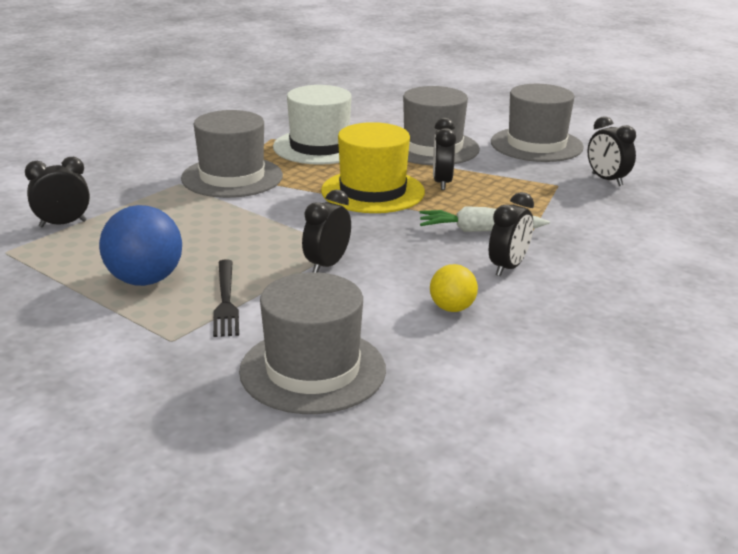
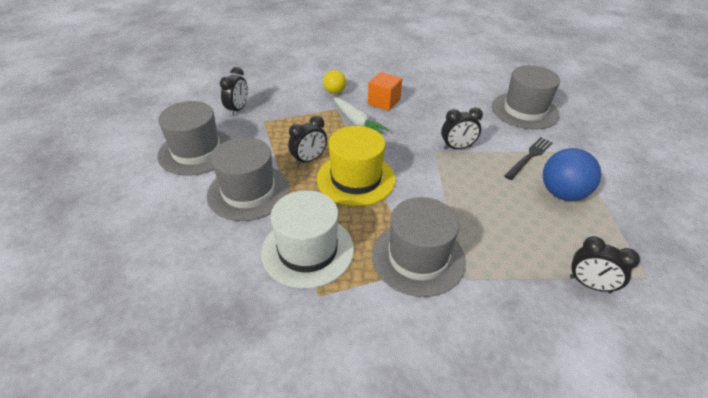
camera: 130 degrees left, 15 degrees up
yellow ball [430,264,478,312] -> yellow ball moved to [323,70,346,94]
black clock [489,192,534,276] -> orange cube [368,72,402,111]

